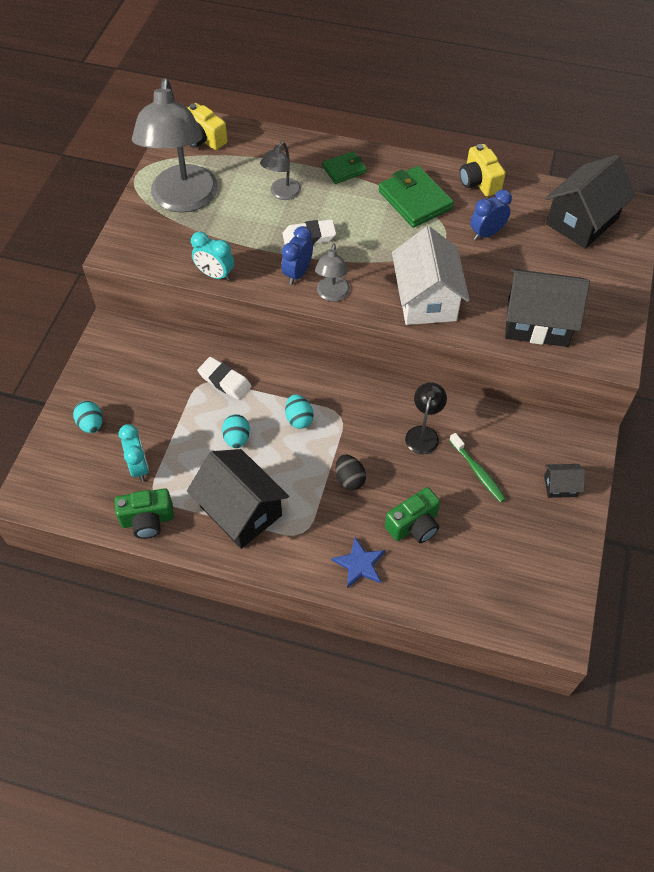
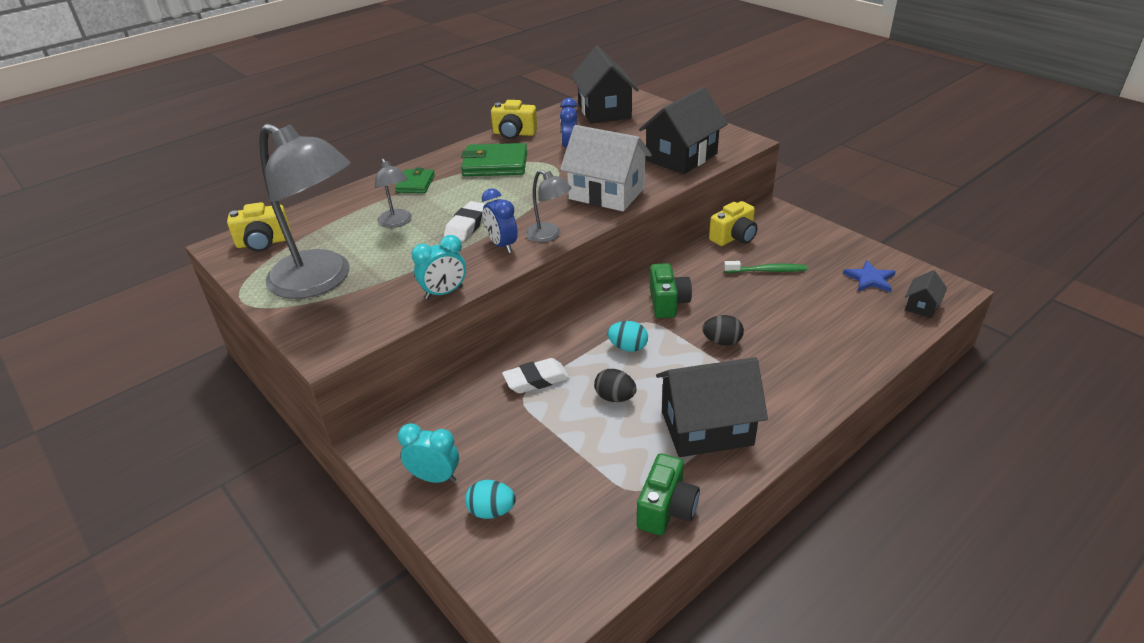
camera: 55 degrees left, 20 degrees down
turquoise clock [119,424,149,481] -> turquoise clock moved to [398,423,459,483]
turquoise egg [222,414,250,448] -> black egg [594,369,637,402]
blue star [331,537,385,588] -> blue star moved to [843,260,896,292]
green camera [385,487,440,543] -> green camera moved to [650,263,692,318]
black lamp [405,382,447,455] -> none
black house [544,464,585,498] -> black house moved to [905,270,947,318]
none -> yellow camera [709,201,758,246]

